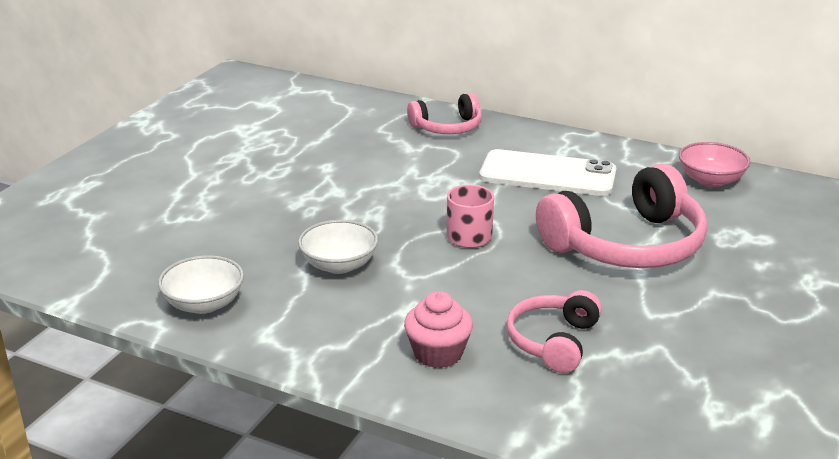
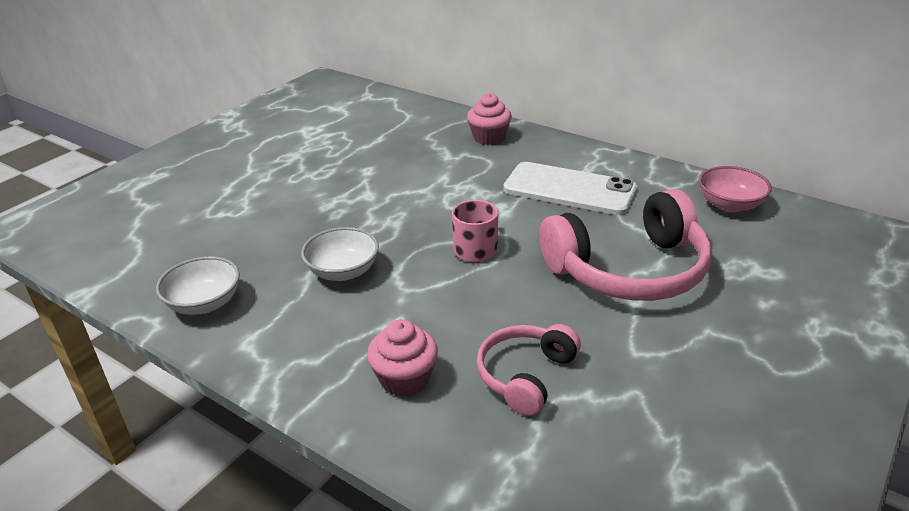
camera: 10 degrees right, 5 degrees up
pink headphones [407,93,482,134] -> pink cupcake [467,93,512,145]

